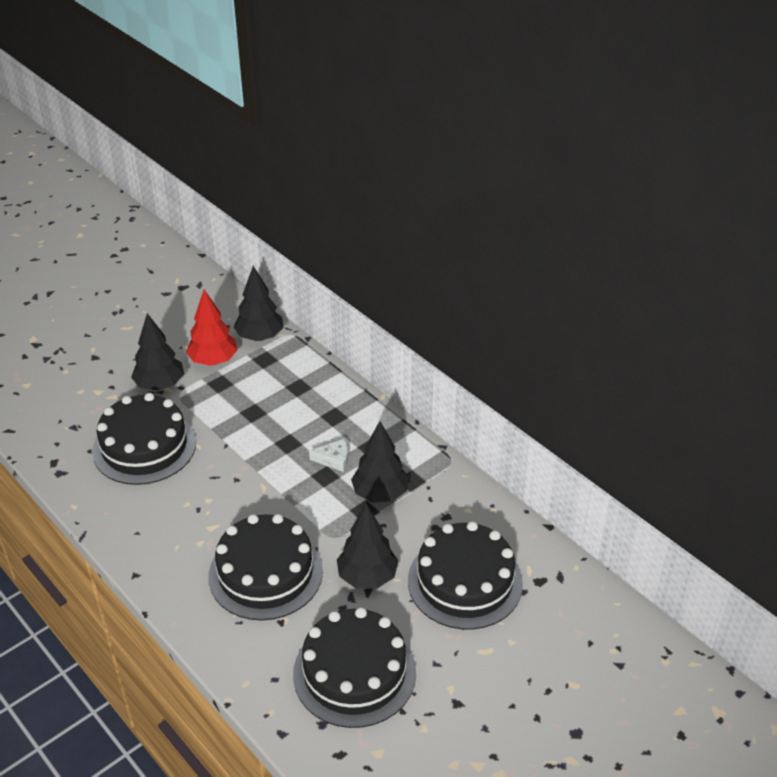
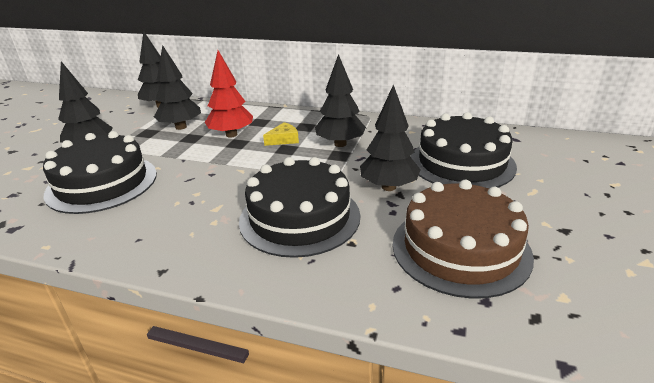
camera: 30 degrees left, 10 degrees down
red tree [186,290,238,366] -> red tree moved to [205,50,253,138]
black cake [293,607,416,728] -> brown cake [393,180,534,299]
white cheese [309,439,348,472] -> yellow cheese [263,122,299,146]
none -> black tree [154,45,201,130]

